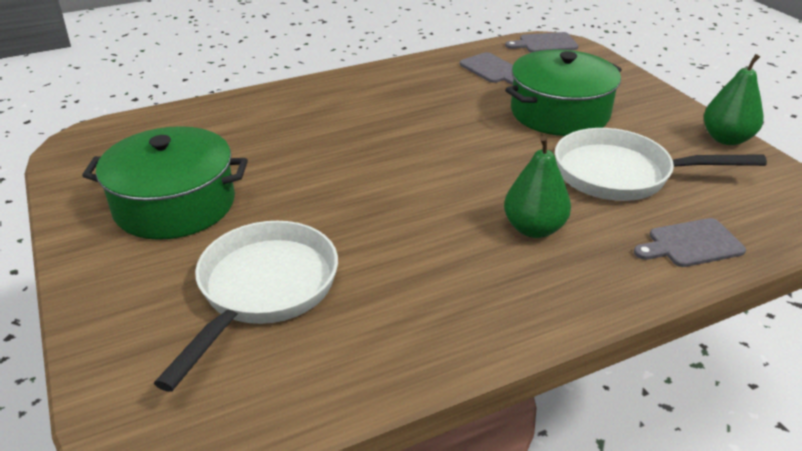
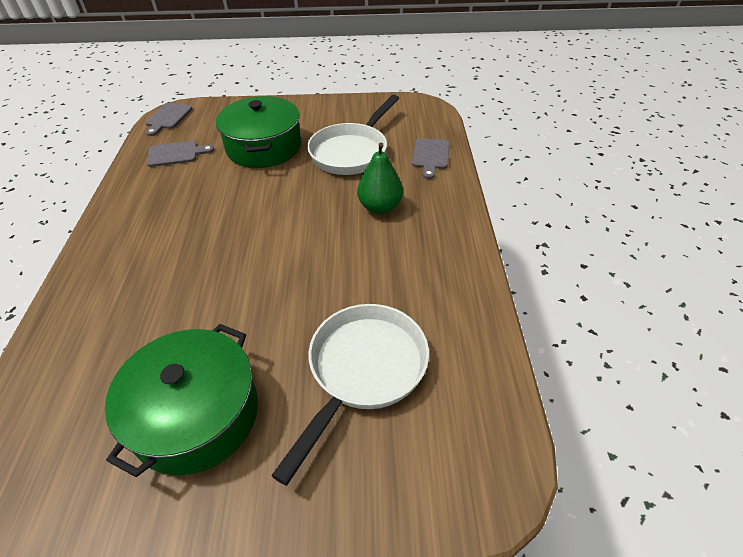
camera: 65 degrees left, 10 degrees up
white pan [154,221,338,392] -> white pan turned 75 degrees clockwise [271,304,429,486]
green pear [704,54,764,145] -> none

